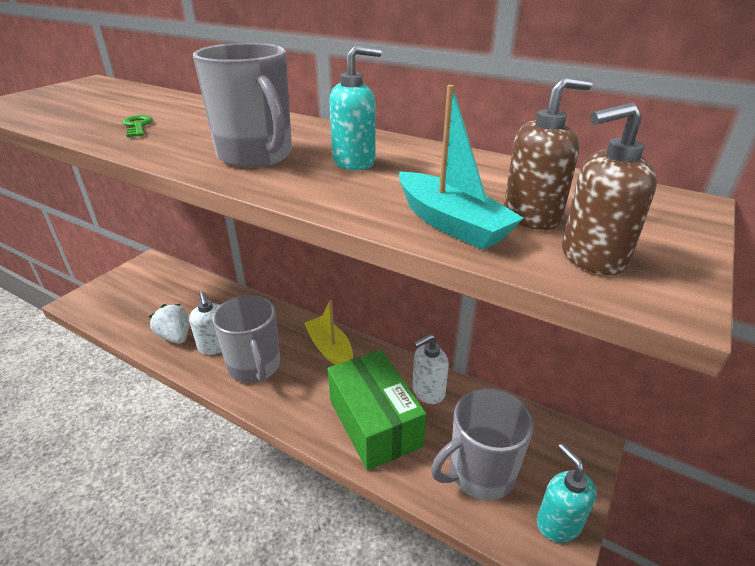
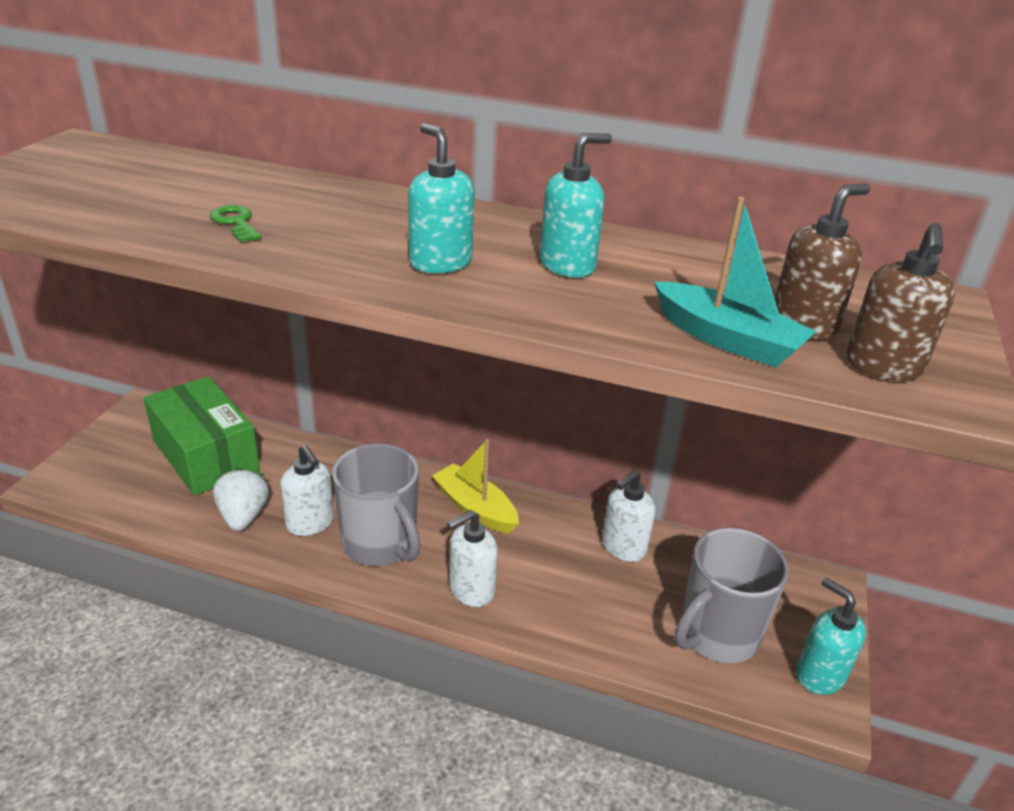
camera: 15 degrees left, 0 degrees up
white strawberry [149,304,188,344] -> white strawberry turned 45 degrees clockwise [213,467,269,531]
grey mug [193,43,292,168] -> turquoise soap dispenser [408,123,474,273]
green box [327,350,427,470] -> green box moved to [143,376,260,495]
brown soap dispenser [562,102,657,275] -> brown soap dispenser turned 45 degrees counterclockwise [846,223,955,382]
none -> white soap dispenser [447,510,498,607]

